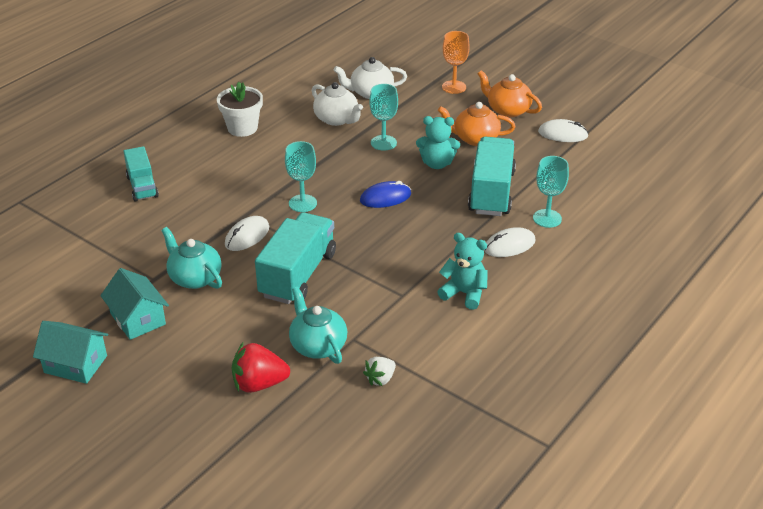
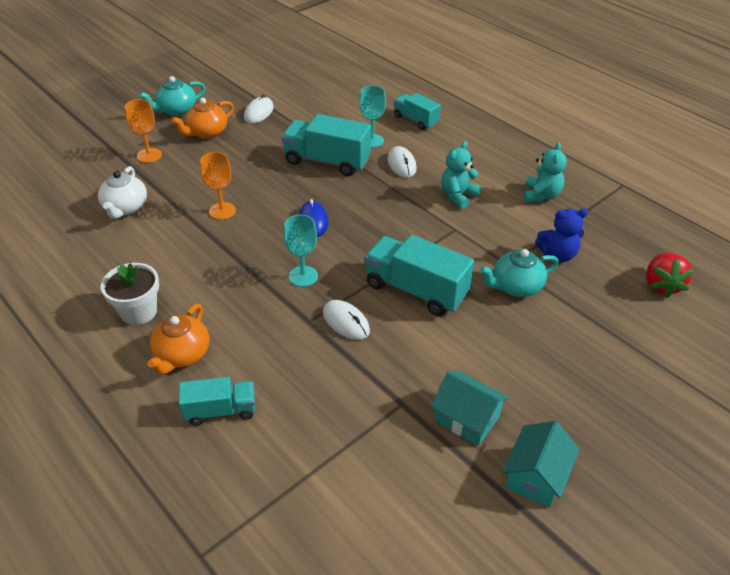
camera: 80 degrees left, 5 degrees up
turquoise house [100,268,169,340] -> turquoise house turned 60 degrees clockwise [431,371,509,446]
turquoise teapot [161,227,222,289] -> turquoise teapot moved to [139,76,205,116]
red strawberry [231,343,290,393] -> red strawberry moved to [646,253,694,298]
white teapot [312,82,363,126] -> none
white strawberry [363,357,396,386] -> blue teddy bear [535,208,588,262]
turquoise goblet [369,84,398,151] -> orange goblet [200,152,236,220]
turquoise teddy bear [416,116,460,169] -> turquoise teddy bear moved to [524,142,567,202]
orange teapot [438,102,515,146] -> orange teapot moved to [147,304,210,375]
none -> turquoise truck [394,93,441,130]

